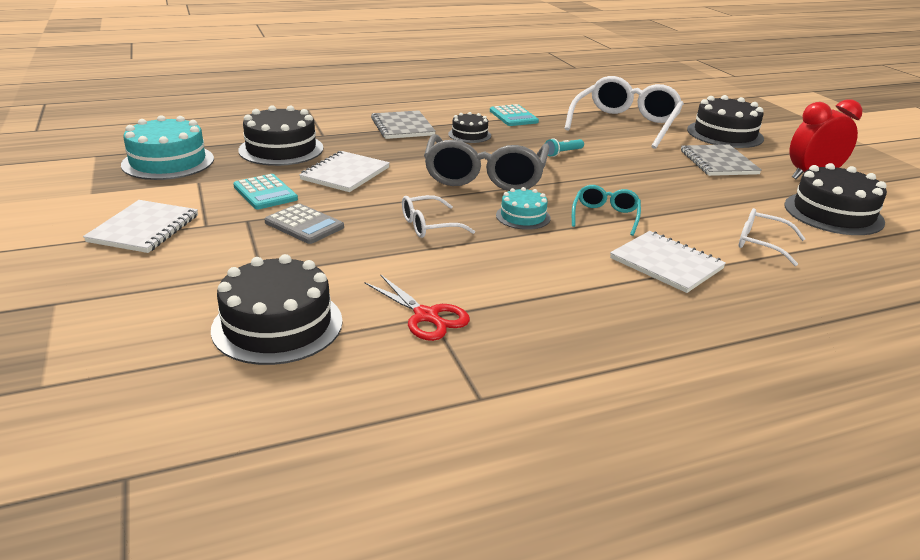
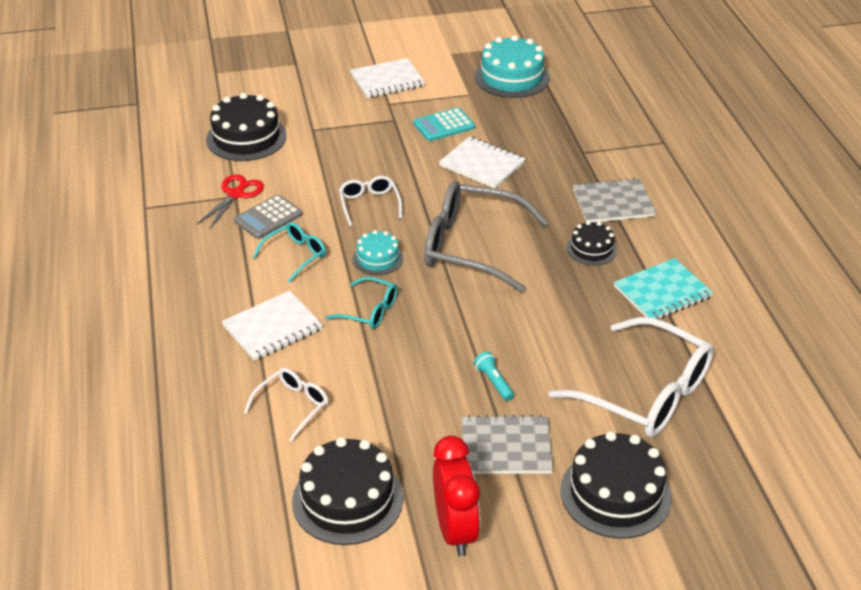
camera: 100 degrees right, 10 degrees up
white notebook [83,200,198,253] -> white notebook turned 45 degrees counterclockwise [350,58,425,98]
black cake [238,105,323,166] -> none
grey calculator [264,203,344,244] -> grey calculator moved to [234,195,303,239]
red scissors [365,274,470,341] -> red scissors turned 150 degrees clockwise [197,174,264,229]
turquoise calculator [490,104,539,126] -> turquoise notebook [614,258,713,319]
turquoise flashlight [545,138,584,157] -> turquoise flashlight moved to [474,352,514,401]
none -> turquoise glasses [253,222,326,283]

